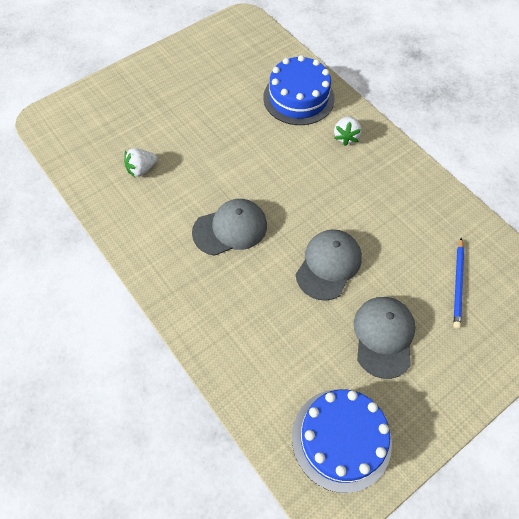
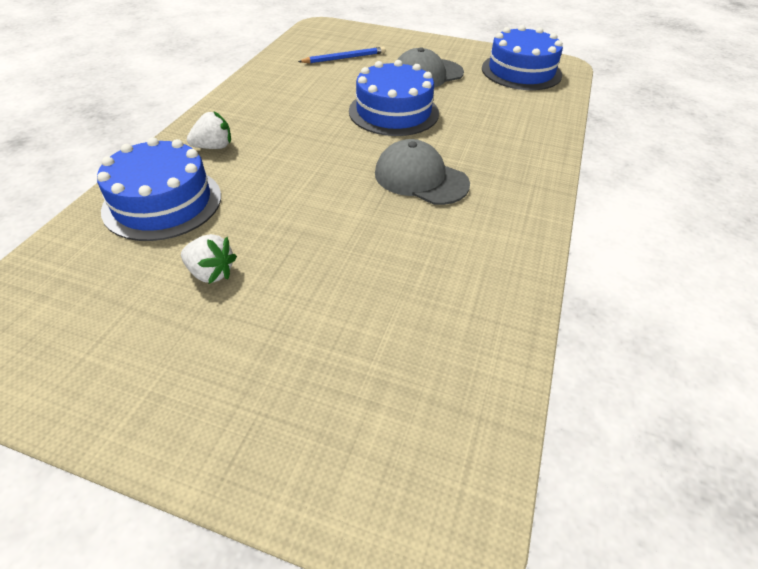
camera: 125 degrees left, 15 degrees down
white strawberry [124,148,157,177] -> white strawberry moved to [181,234,237,284]
grey cap [296,229,362,301] -> blue cake [349,60,439,136]

